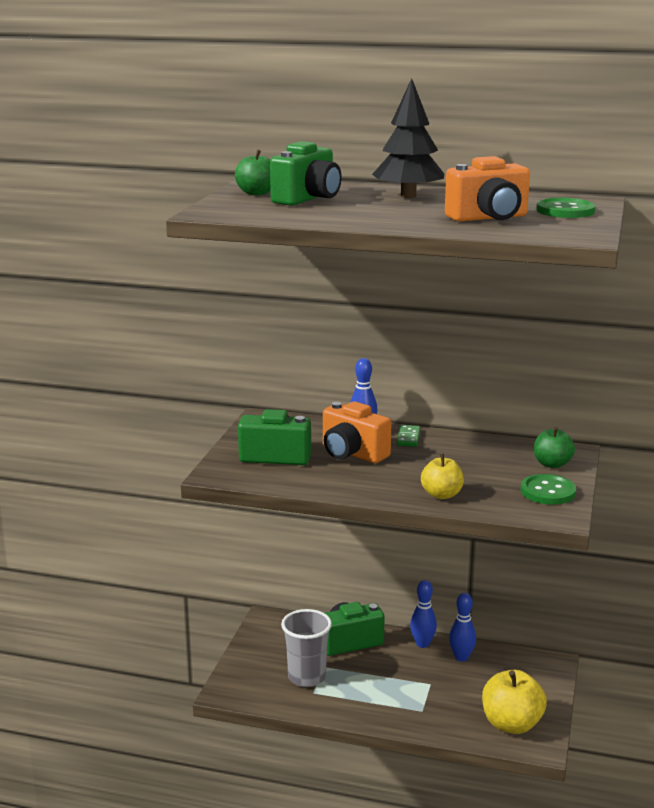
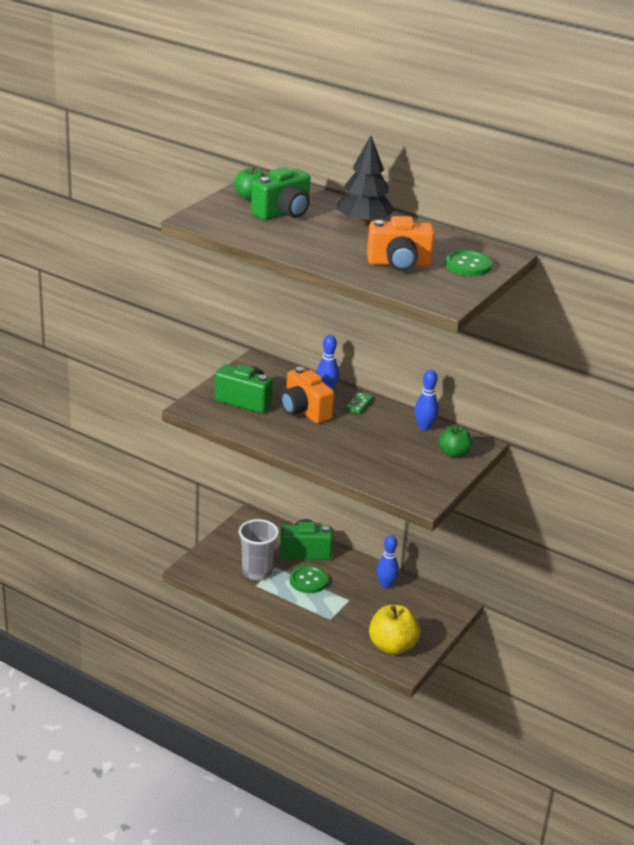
camera: 15 degrees right, 10 degrees up
blue bowling pin [410,580,437,648] -> blue bowling pin moved to [415,370,439,431]
yellow apple [421,454,464,499] -> none
green button [520,474,576,505] -> green button moved to [290,565,328,593]

